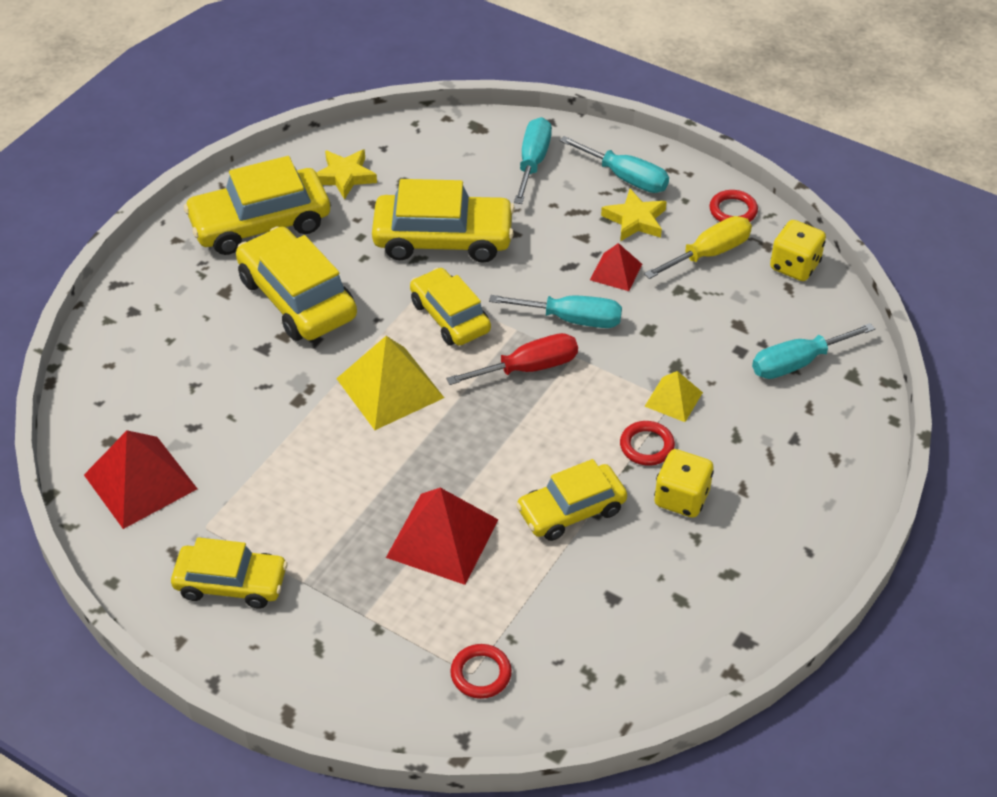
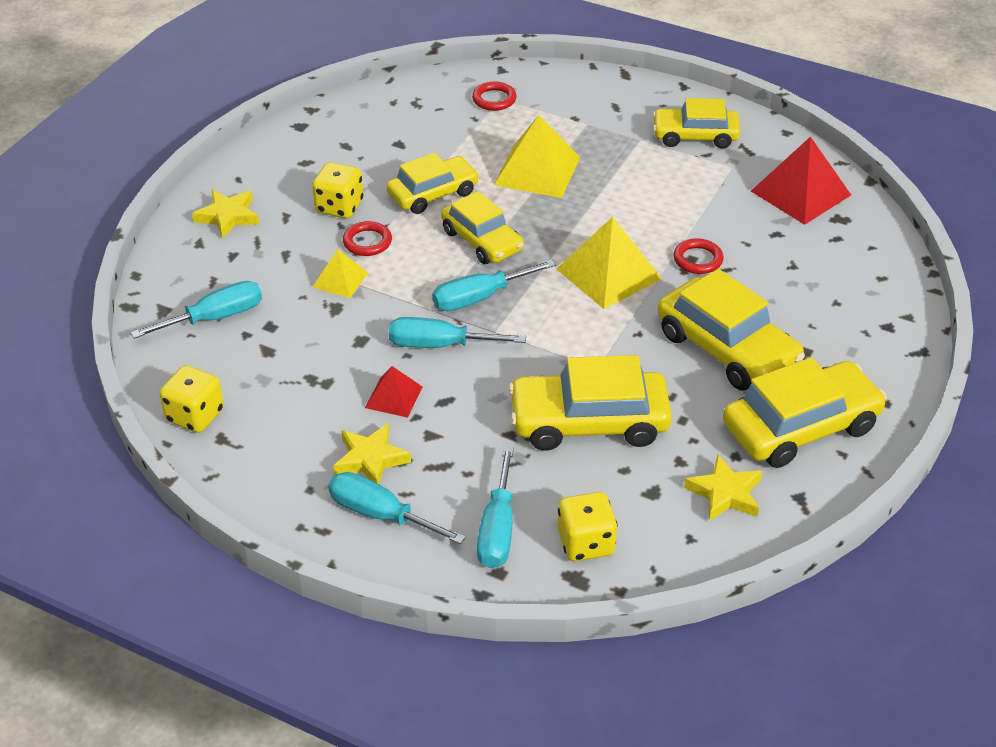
camera: 175 degrees right, 5 degrees down
red pyramid [386,488,499,585] -> yellow pyramid [494,115,580,198]
yellow car [410,268,491,346] -> yellow car moved to [441,191,524,264]
red screwdriver [446,333,578,385] -> turquoise screwdriver [432,260,556,311]
yellow screwdriver [644,216,752,279] -> none
red ring [710,190,758,222] -> red ring moved to [674,238,724,274]
none -> yellow star [192,190,259,239]
none -> yellow dice [558,492,618,561]

